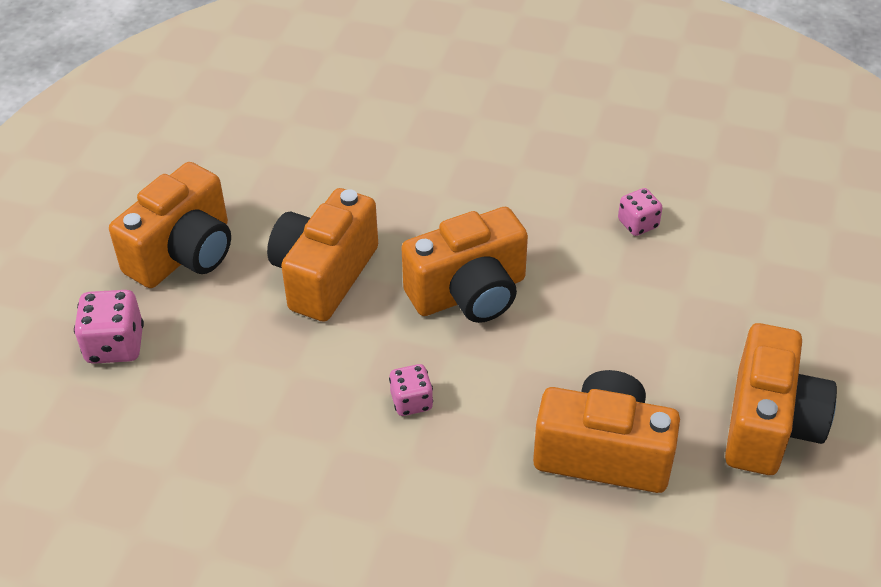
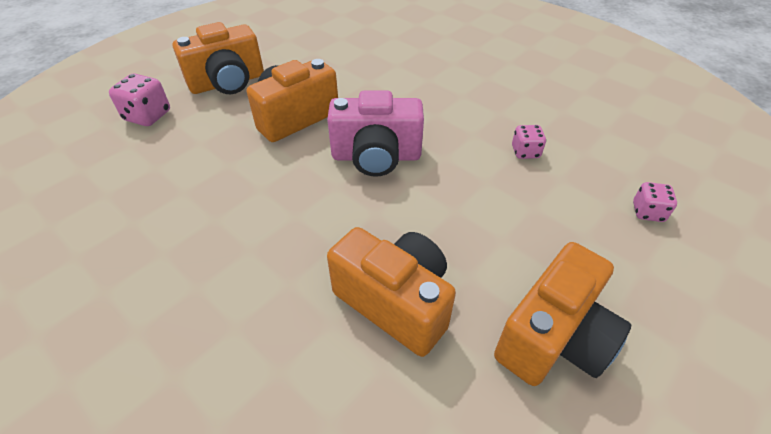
camera: 25 degrees right, 0 degrees up
pink dice [389,364,433,416] -> pink dice moved to [633,182,677,222]
orange camera [401,207,528,323] -> pink camera [327,90,424,177]

